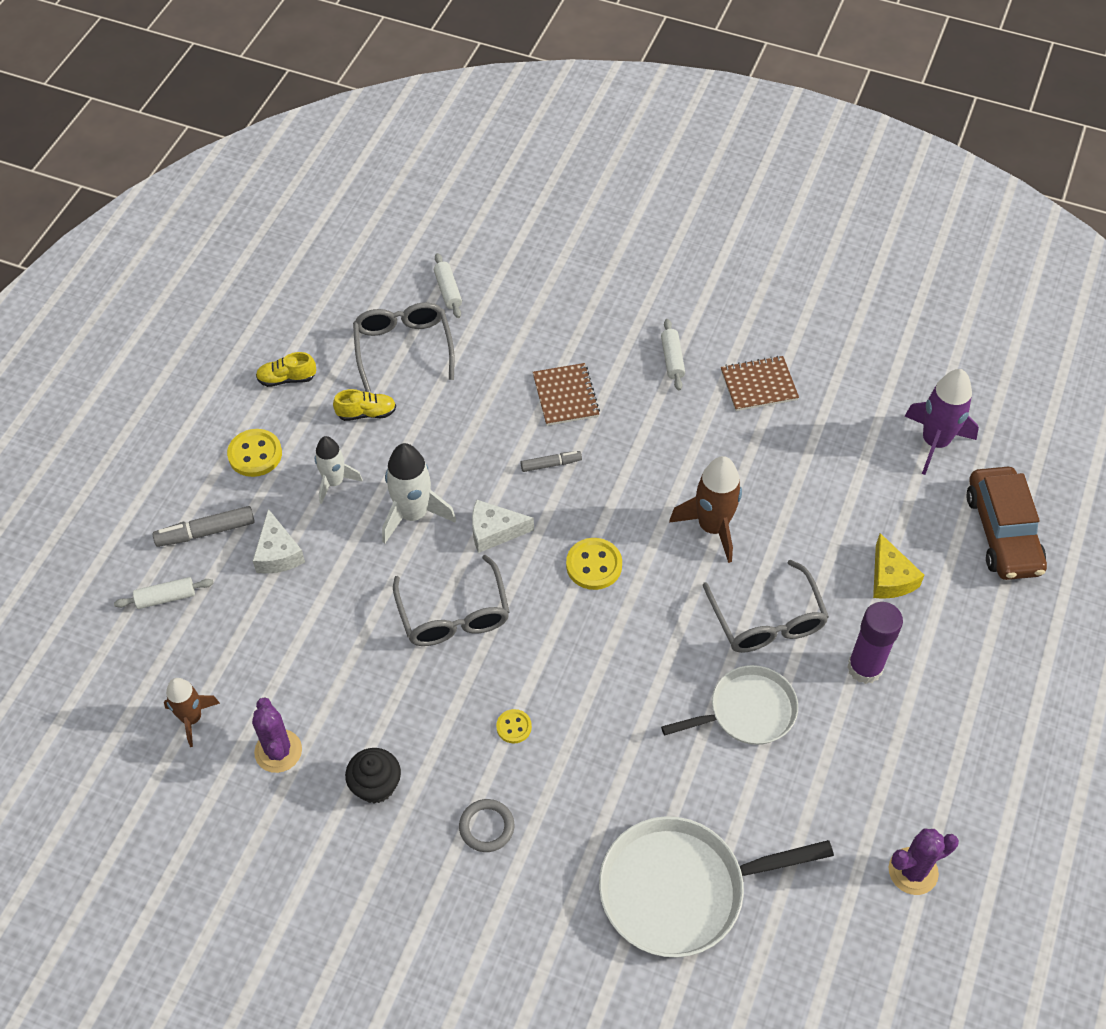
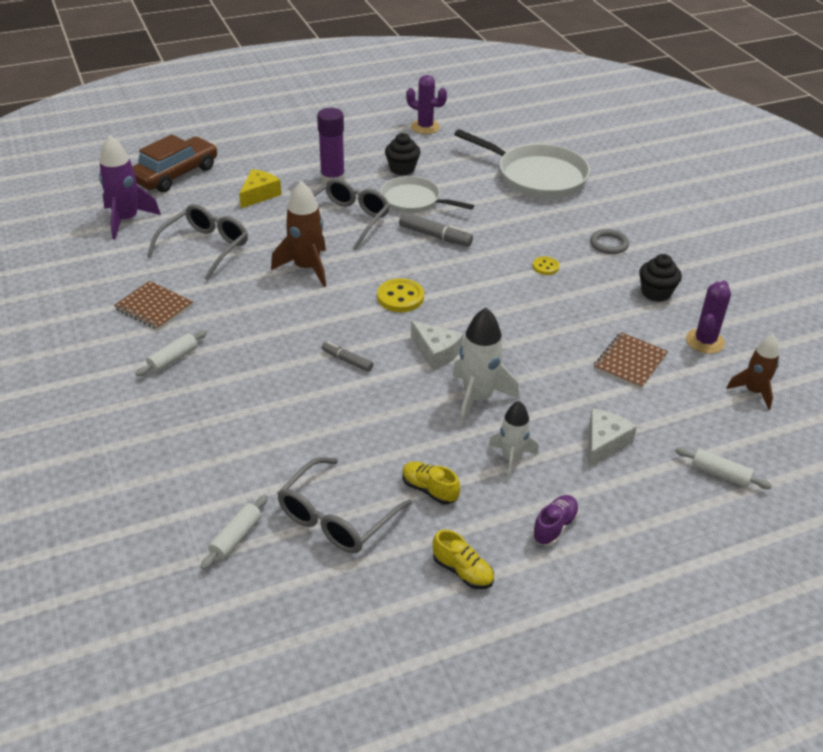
camera: 135 degrees left, 15 degrees down
grey marker [153,506,255,547] -> grey marker moved to [399,212,473,246]
yellow button [227,429,282,477] -> purple shoe [532,495,579,546]
grey glasses [393,555,510,646] -> grey glasses moved to [147,204,248,281]
brown notebook [533,363,600,426] -> brown notebook moved to [594,332,668,389]
none -> black cupcake [385,133,420,175]

